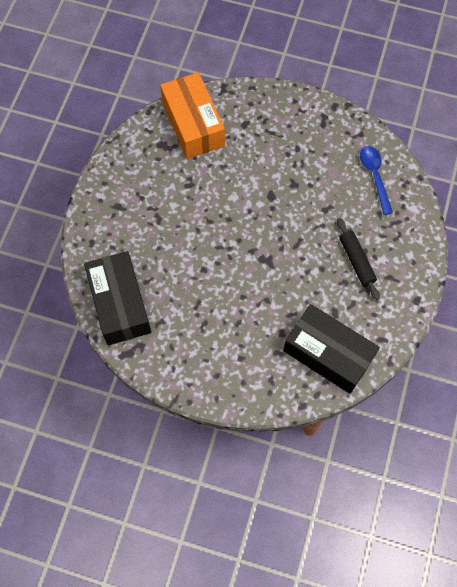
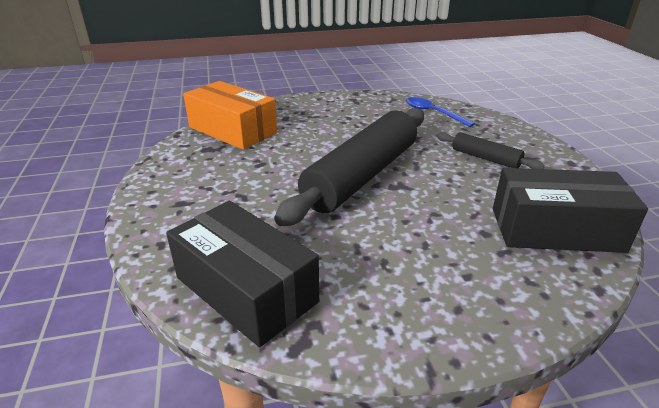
camera: 30 degrees left, 35 degrees down
none -> black rolling pin [274,108,424,226]

